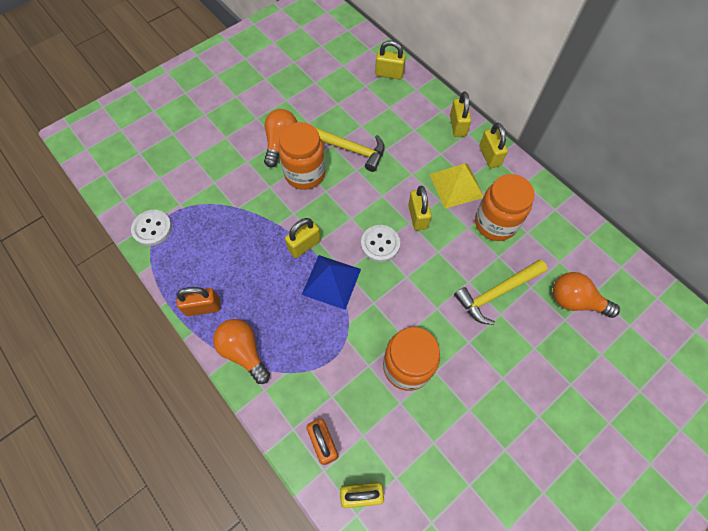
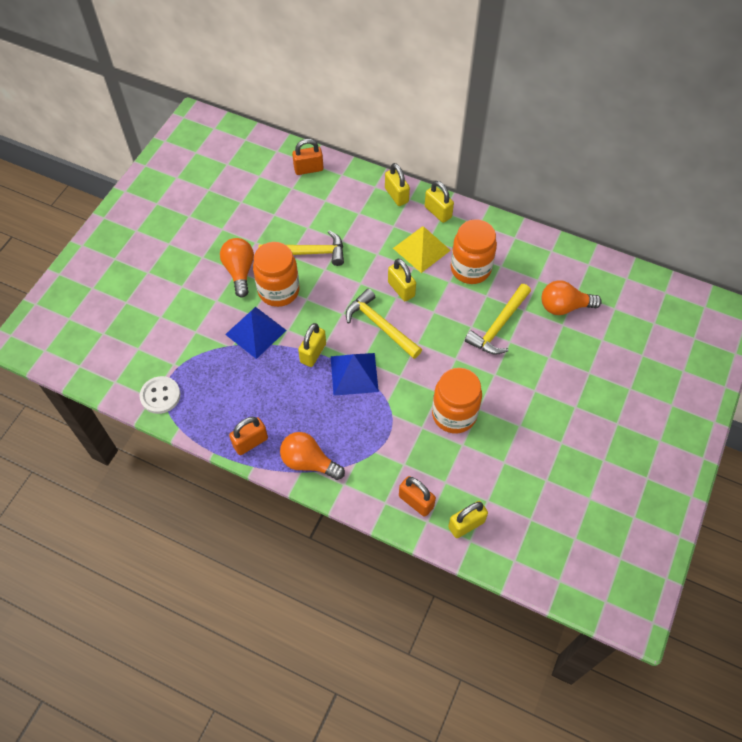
camera: 25 degrees left, 5 degrees down
white button [361,225,400,262] -> yellow hammer [346,289,422,359]
yellow padlock [375,40,406,80] -> orange padlock [292,139,324,175]
none -> blue pyramid [225,307,287,359]

